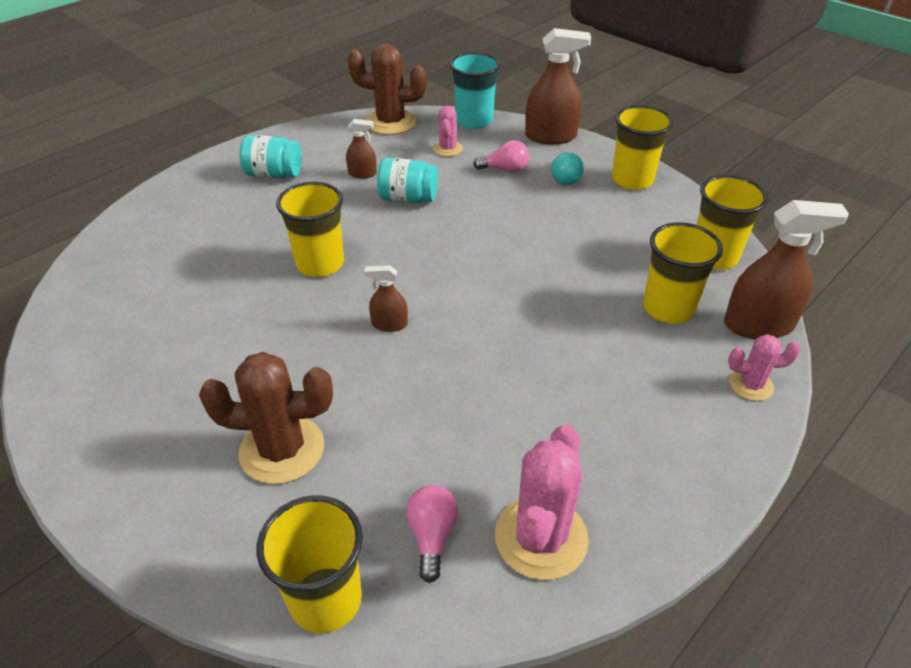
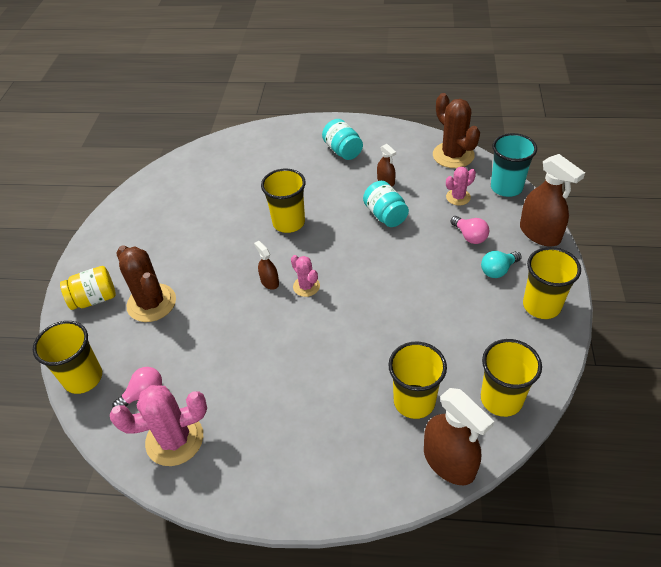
camera: 55 degrees right, 5 degrees up
pink cactus [728,334,801,401] -> pink cactus moved to [291,255,320,297]
none -> yellow jar [60,266,116,310]

